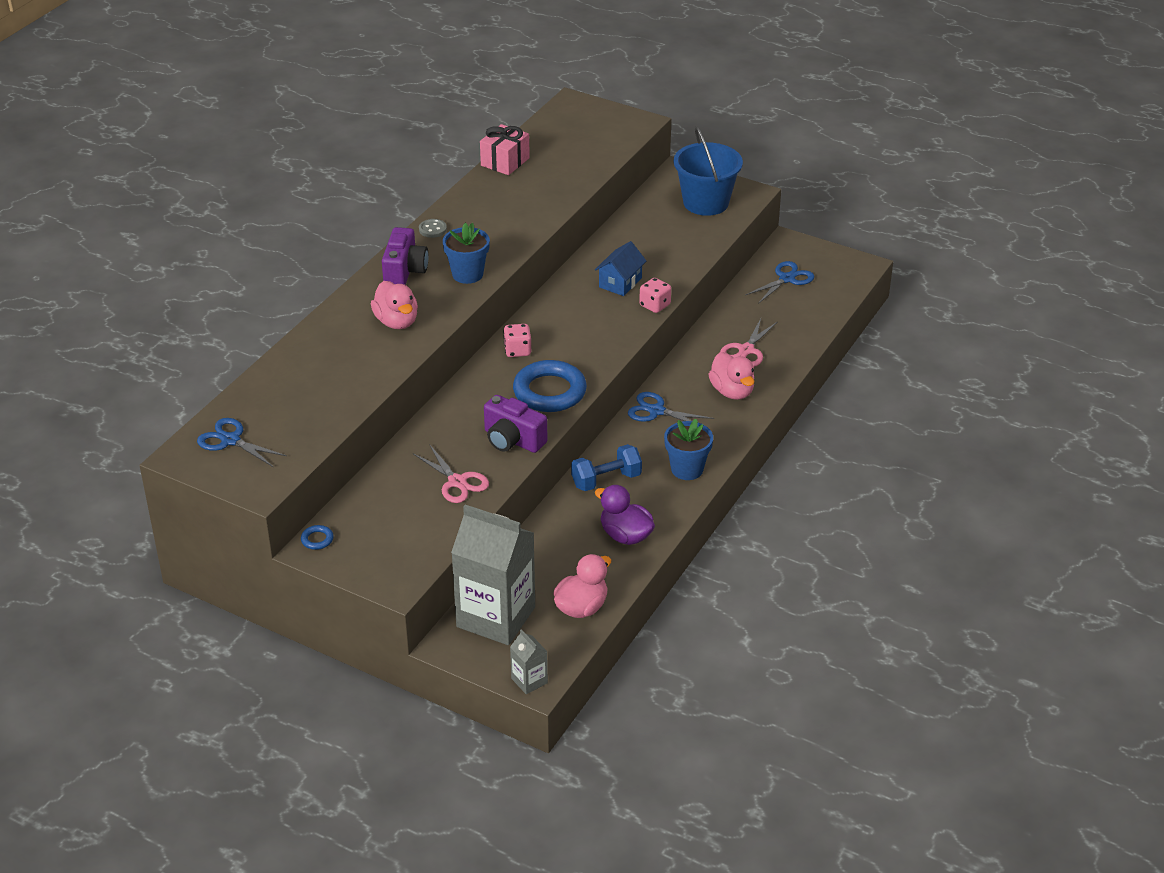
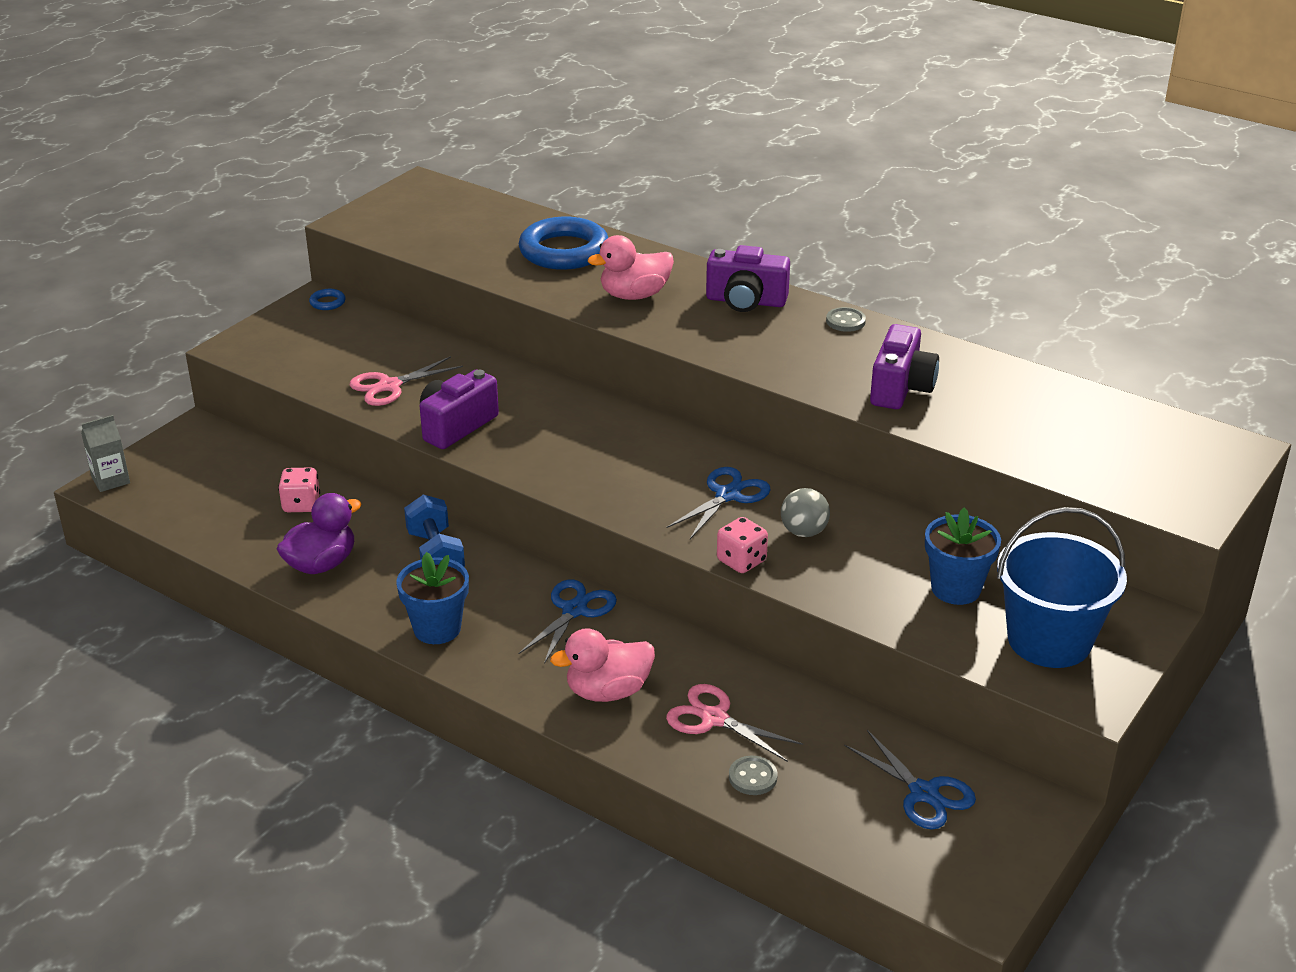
camera: 95 degrees right, 5 degrees down
blue scissors [197,418,287,467] -> blue scissors moved to [667,467,771,539]
blue flower pot [443,223,490,284] -> blue flower pot moved to [925,507,1001,605]
grey carton [451,505,535,645] -> none
pink gift [480,124,530,175] -> none
pink dice [503,324,531,357] -> pink dice moved to [278,467,320,512]
blue ring [513,360,587,412] -> blue ring moved to [519,217,608,270]
pink duck [553,554,611,618] -> none
blue house [595,241,646,296] -> grey ball [781,488,830,537]
none -> grey button [729,756,777,795]
none -> purple camera [870,324,939,409]

